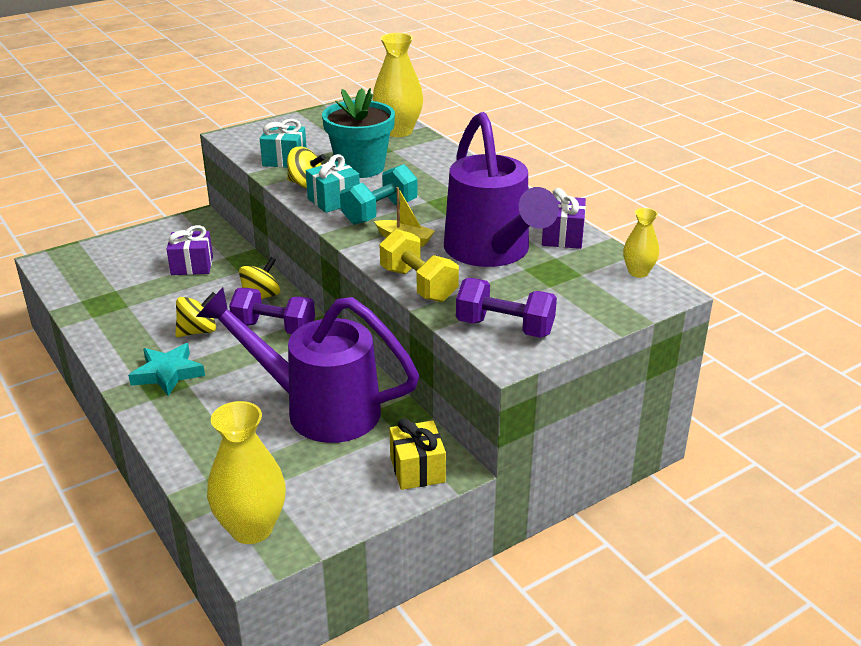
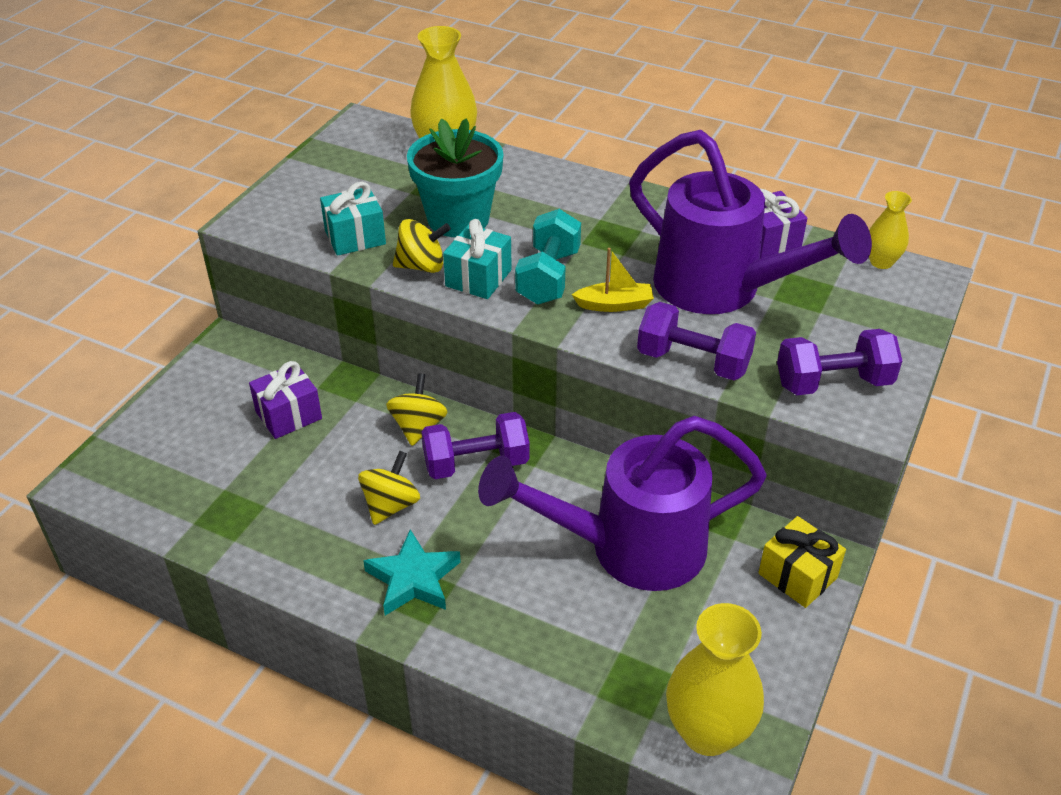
camera: 30 degrees left, 10 degrees up
yellow dumbbell [380,229,459,302] -> purple dumbbell [637,302,756,380]

